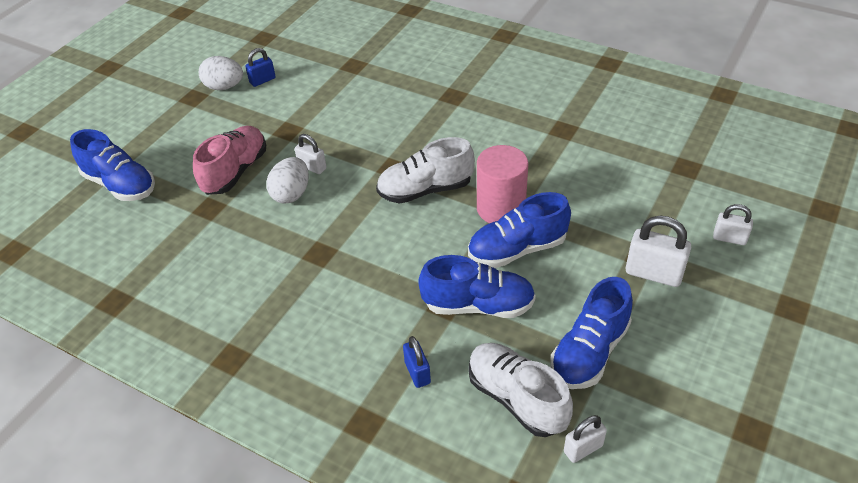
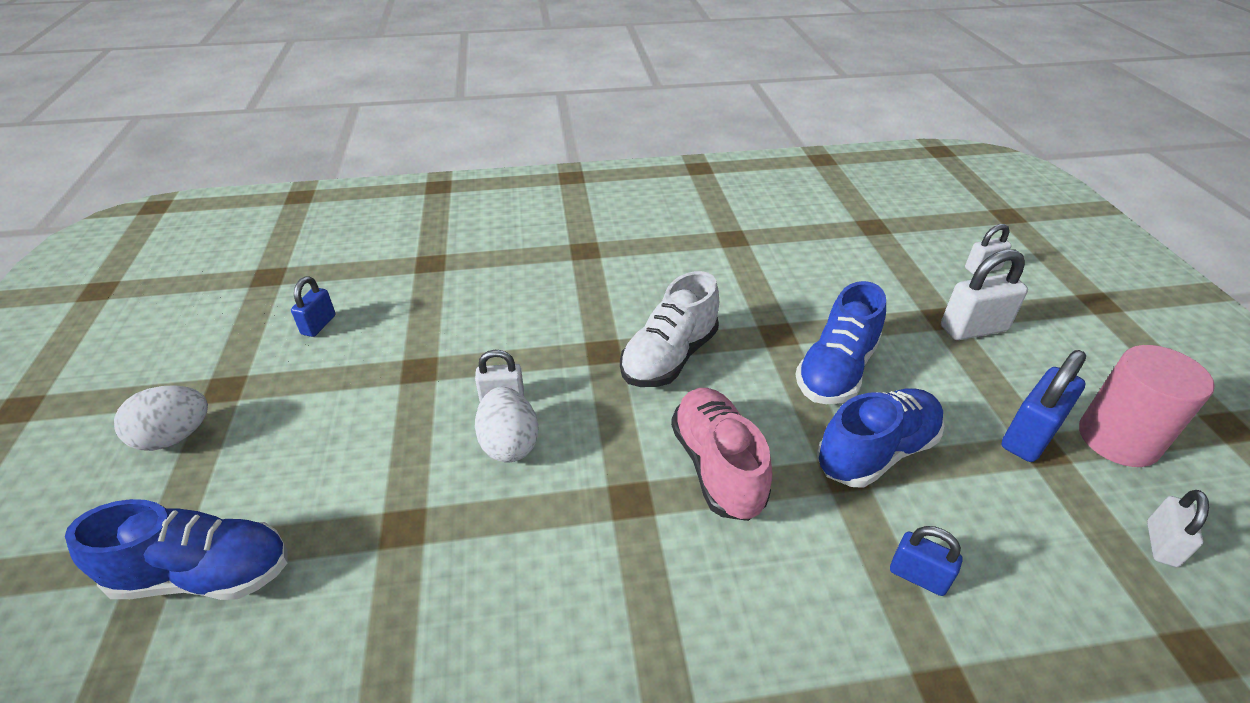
camera: 40 degrees left, 5 degrees down
pink shoe [193,126,266,195] -> pink shoe moved to [671,388,772,521]
white egg [199,56,243,90] -> white egg moved to [114,385,208,451]
white shoe [468,343,573,437] -> none
pink cylinder [477,145,528,223] -> pink cylinder moved to [1079,345,1215,467]
blue shoe [550,277,633,389] -> blue padlock [1001,350,1086,462]

